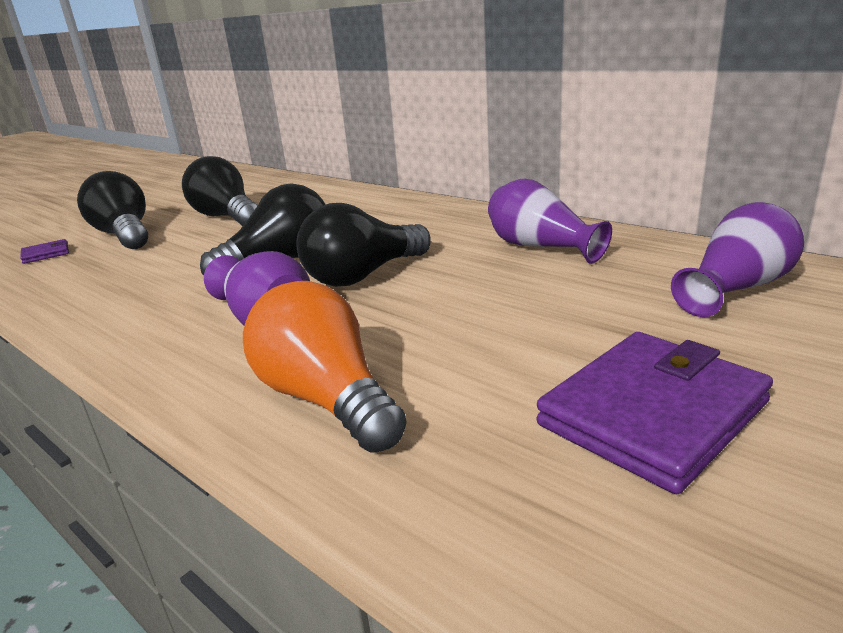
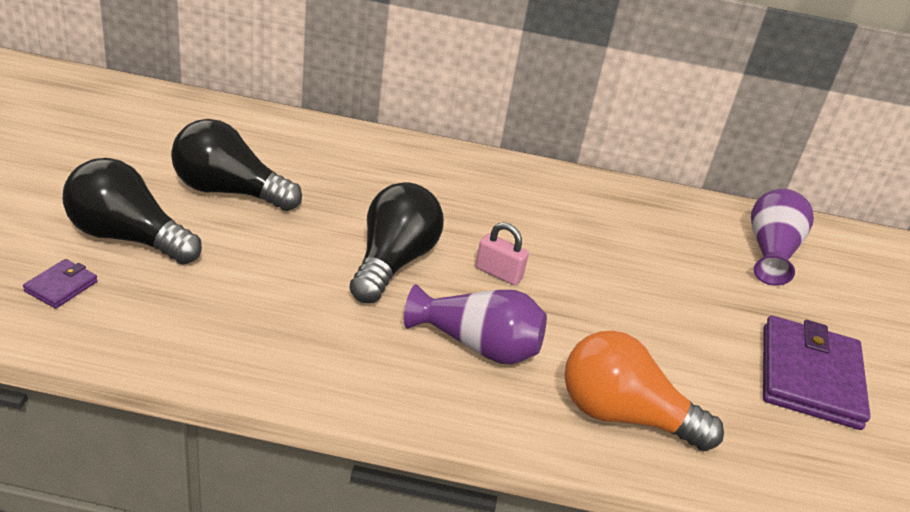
camera: 40 degrees left, 10 degrees up
black light bulb [296,203,431,287] -> pink padlock [475,222,529,285]
purple vase [488,179,612,264] -> none

